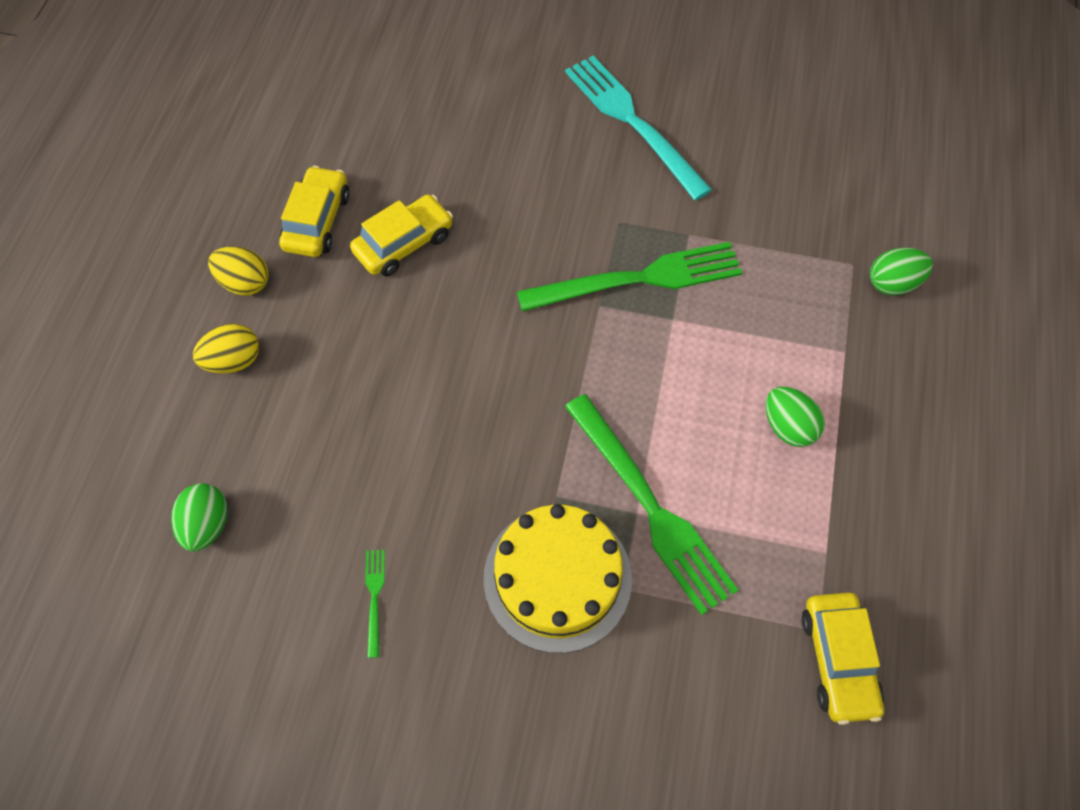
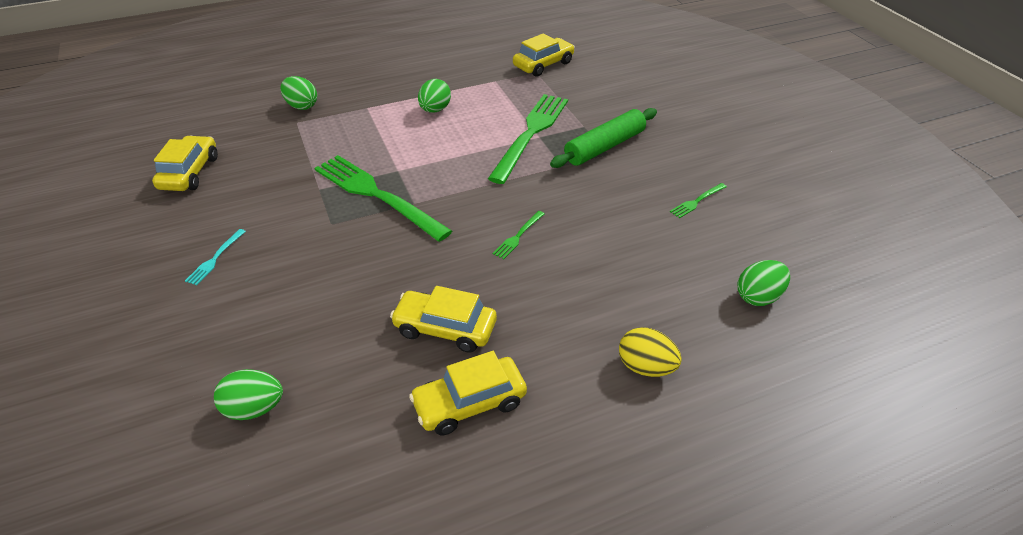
camera: 125 degrees left, 20 degrees down
yellow egg [208,246,269,296] -> none
yellow cake [484,504,632,653] -> green rolling pin [550,108,657,168]
turquoise fork [565,56,712,201] -> turquoise fork [185,229,246,285], size x0.41
none -> yellow car [152,136,218,191]
none -> green egg [214,369,283,420]
none -> green fork [493,211,545,259]

